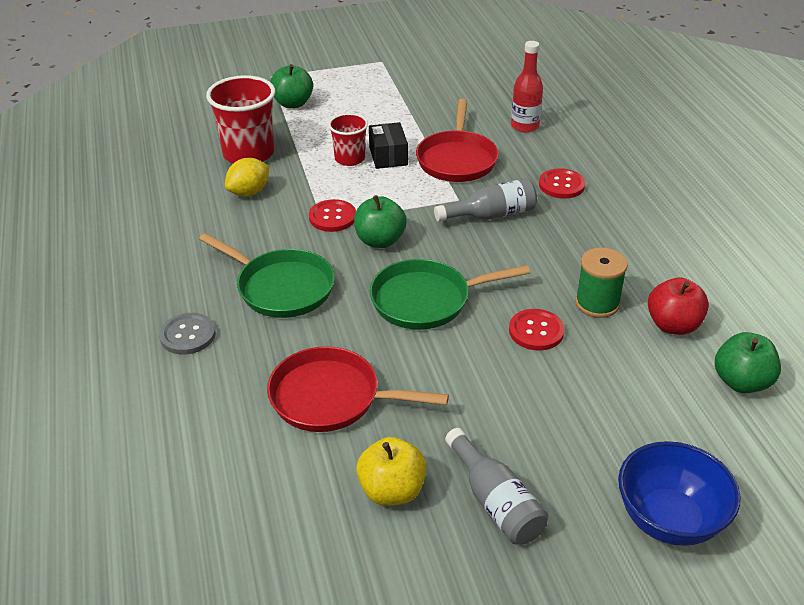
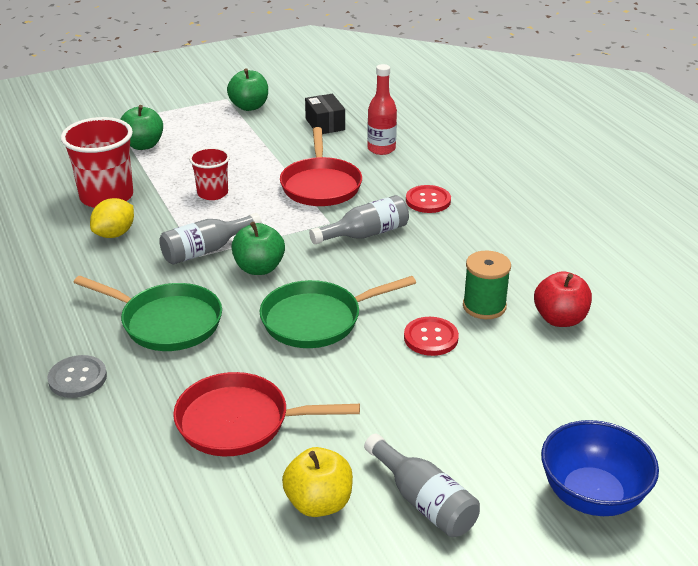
camera: 10 degrees left, 5 degrees down
red button [309,199,356,232] -> grey bottle [159,213,262,265]
black box [369,122,408,169] -> black box moved to [305,94,345,134]
green apple [715,332,781,393] -> green apple moved to [227,68,268,111]

